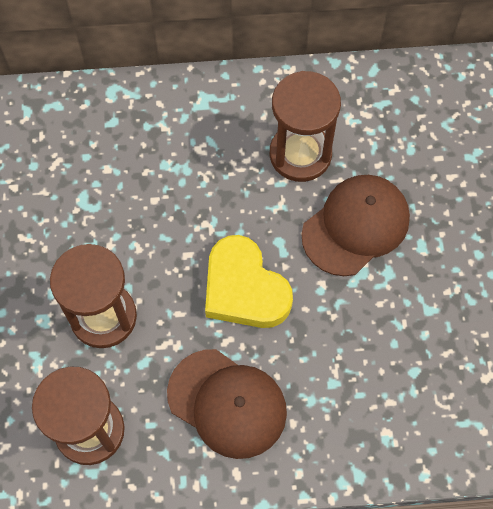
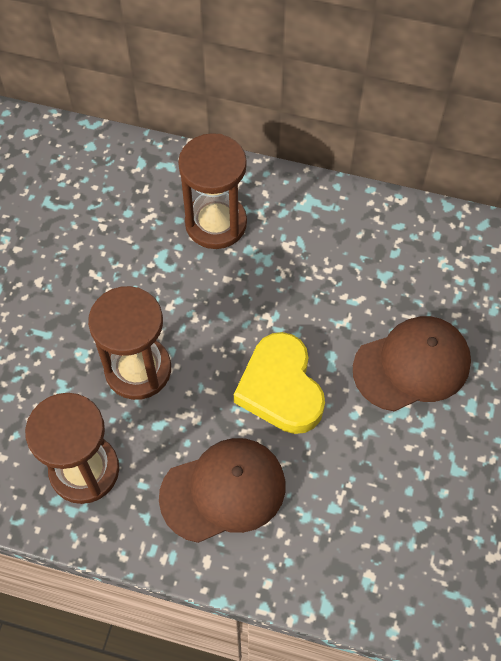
camera: 20 degrees right, 5 degrees down
brown cap [167,349,287,459] -> brown cap turned 75 degrees counterclockwise [159,438,285,543]
brown hourglass [270,71,341,182] -> brown hourglass moved to [178,133,247,249]

